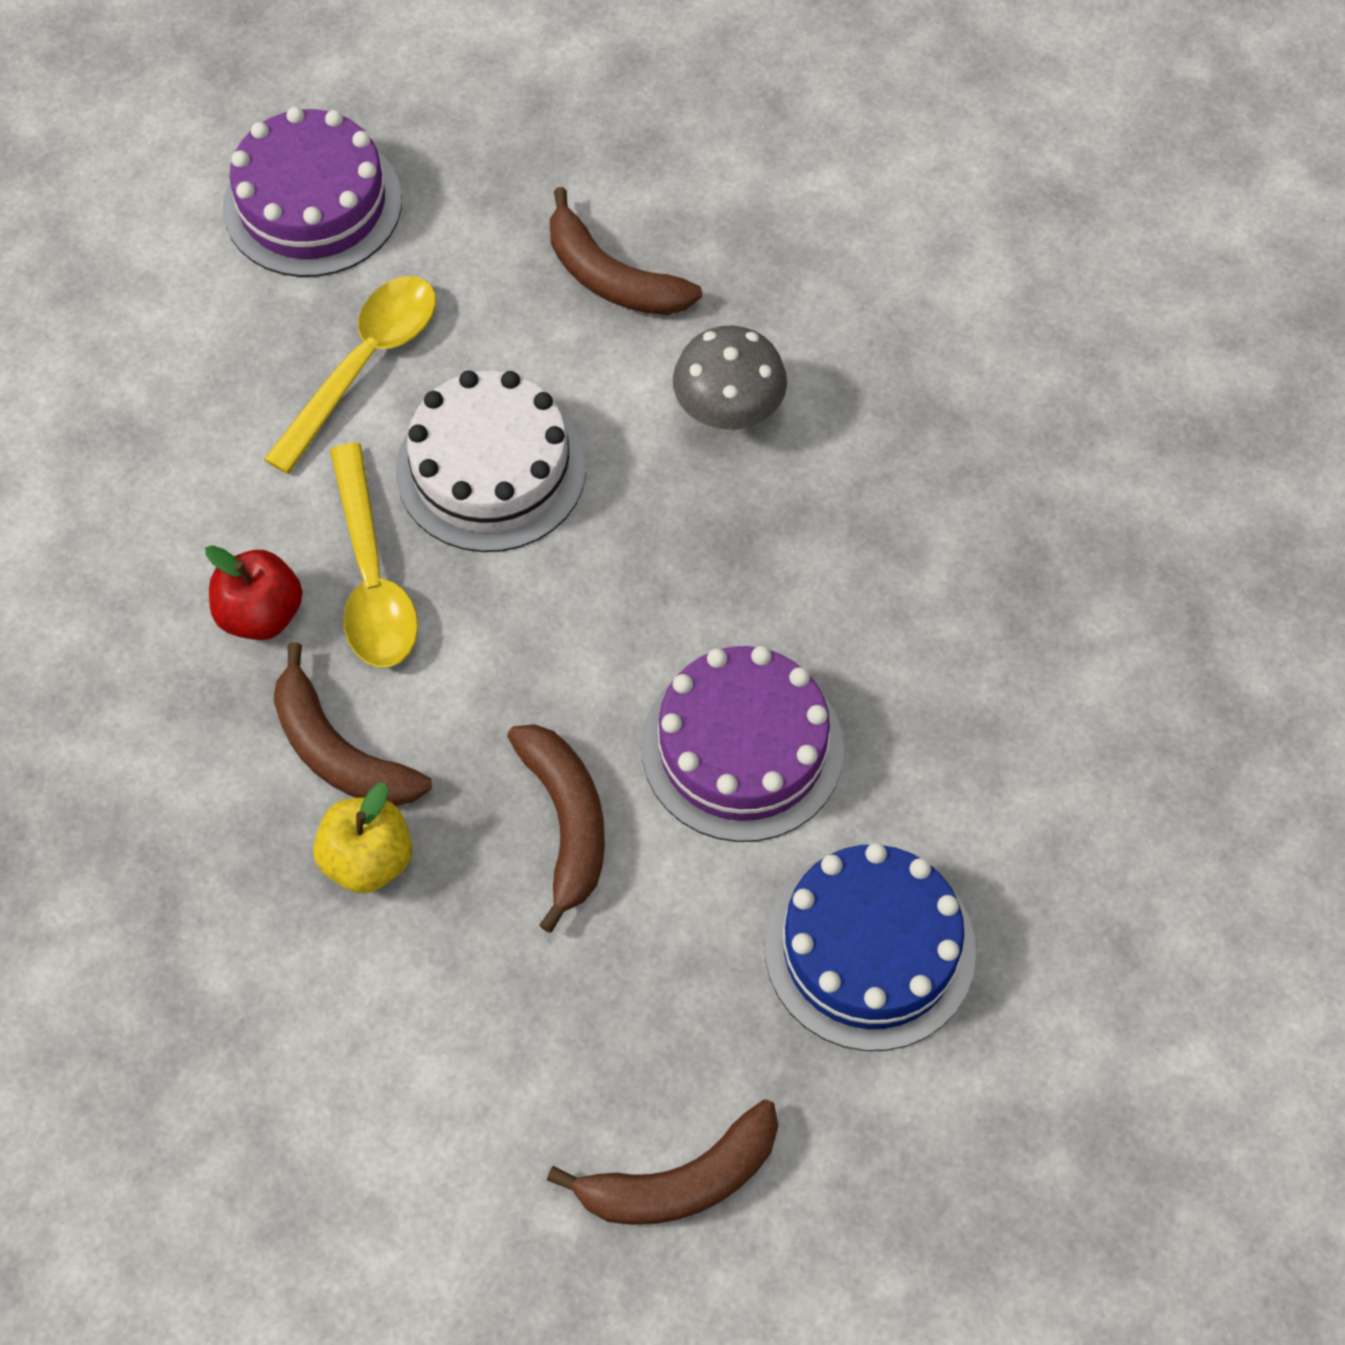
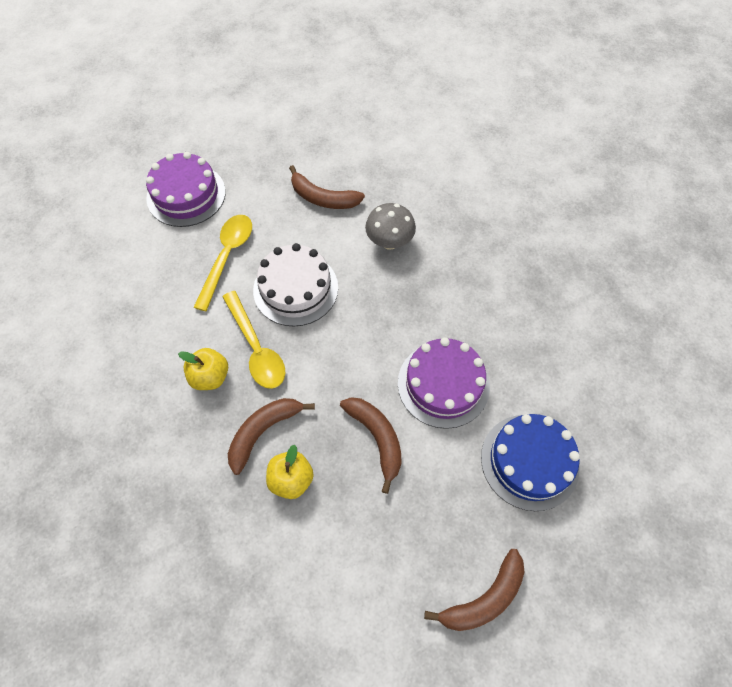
camera: 15 degrees left, 0 degrees up
red apple [205,545,303,640] -> yellow apple [178,348,228,390]
brown banana [273,642,432,806] -> brown banana turned 105 degrees clockwise [228,398,315,475]

